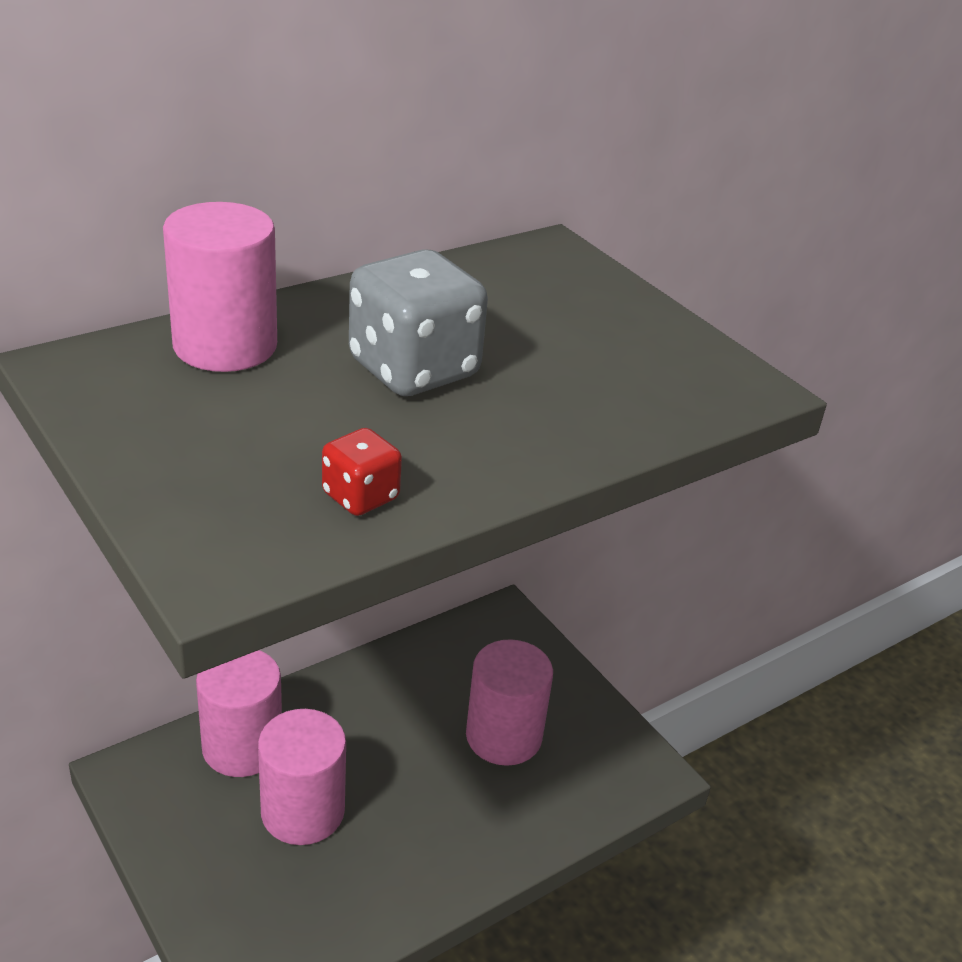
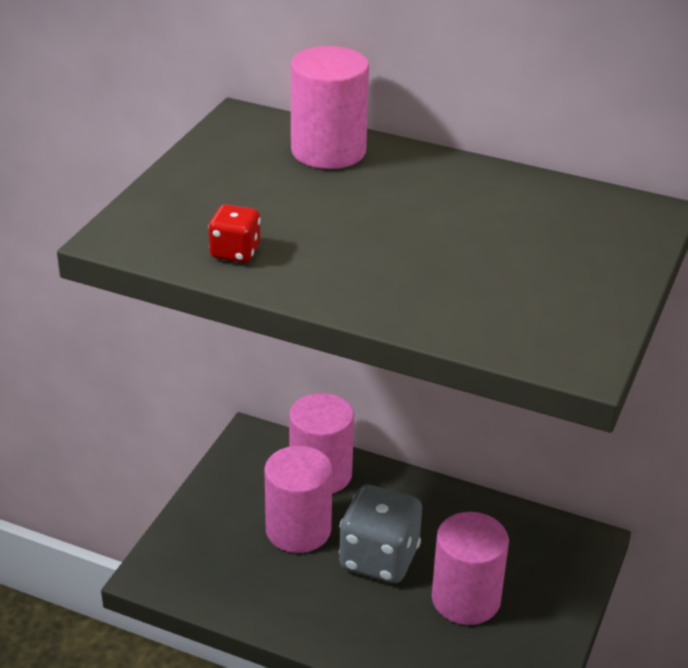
camera: 60 degrees right, 0 degrees up
grey dice [349,249,488,396] -> grey dice moved to [339,485,422,583]

